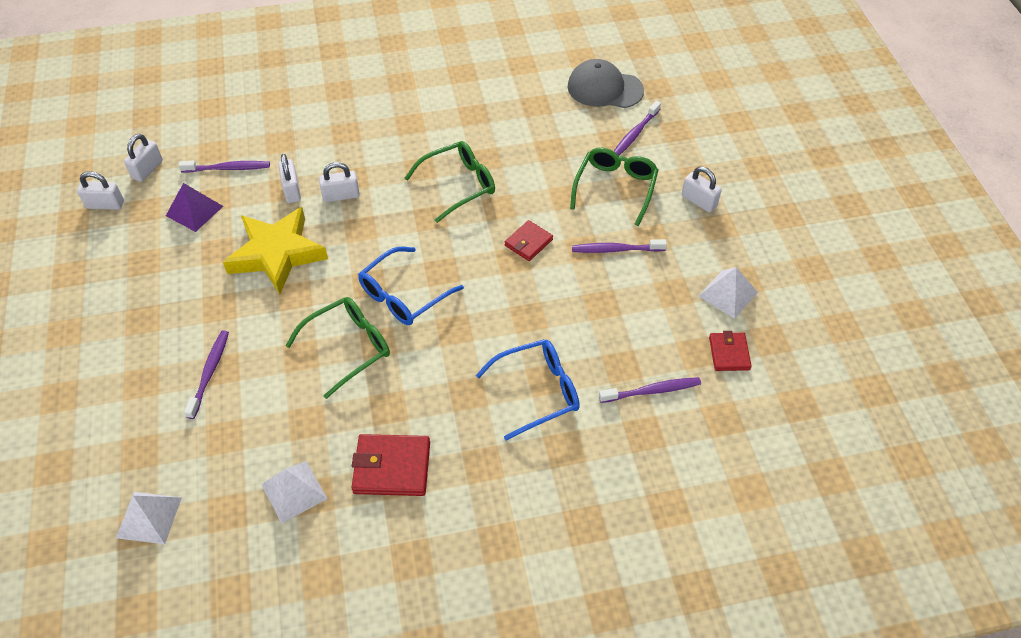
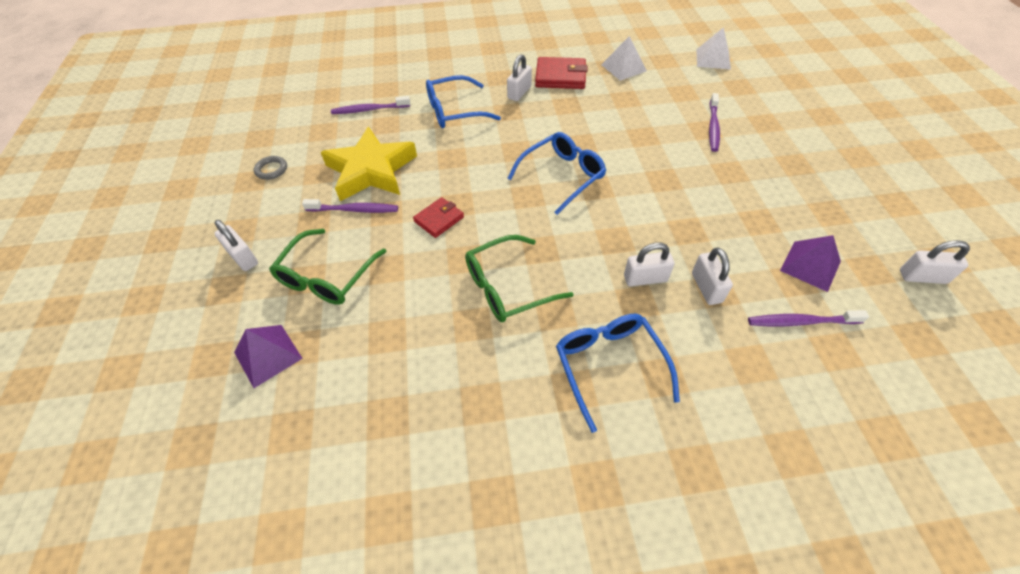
camera: 175 degrees left, 0 degrees up
white padlock [124,134,163,182] -> white padlock moved to [507,54,532,101]
yellow star [223,207,328,294] -> yellow star moved to [321,127,417,201]
green glasses [285,297,390,399] -> none
grey cap [567,59,644,108] -> none
purple toothbrush [614,101,661,156] -> purple pyramid [234,325,303,388]
white pyramid [699,267,758,319] -> grey ring [254,156,287,180]
red wallet [709,331,752,371] -> none
none -> blue glasses [556,314,680,433]

